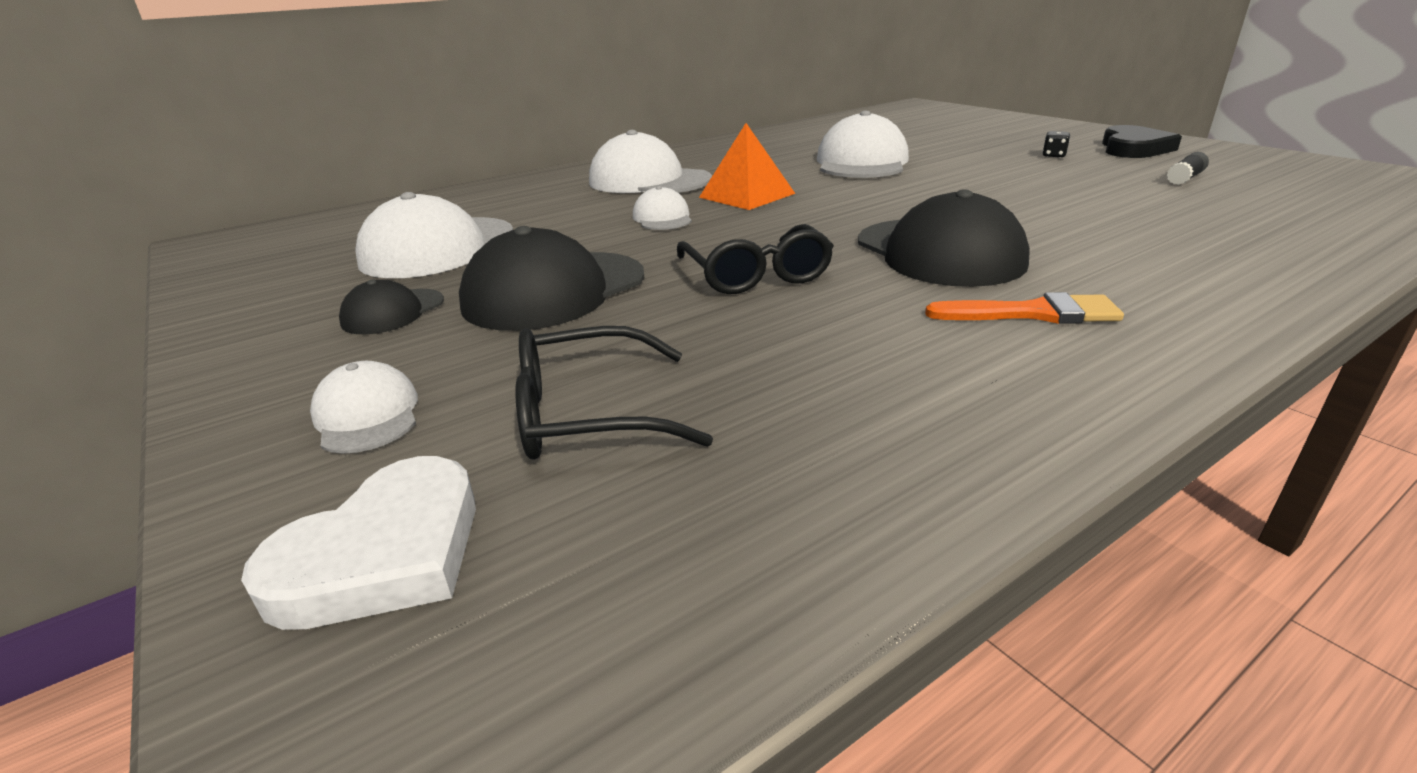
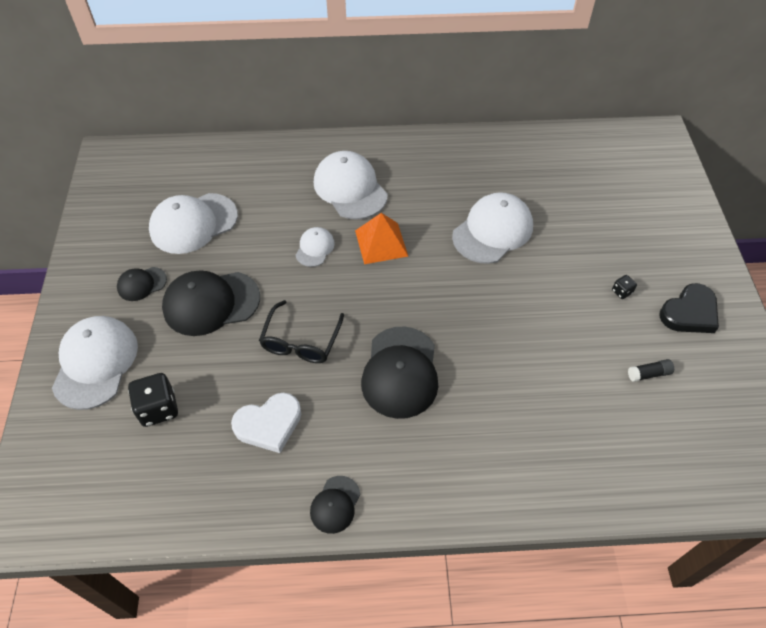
camera: 30 degrees right, 25 degrees up
white heart [241,456,476,630] -> white heart moved to [231,393,301,453]
white cap [310,361,418,454] -> white cap [52,316,138,410], size x1.93
black glasses [515,326,713,460] -> black dice [128,373,178,427]
orange brush [925,292,1124,324] -> none
none -> black cap [310,476,360,534]

